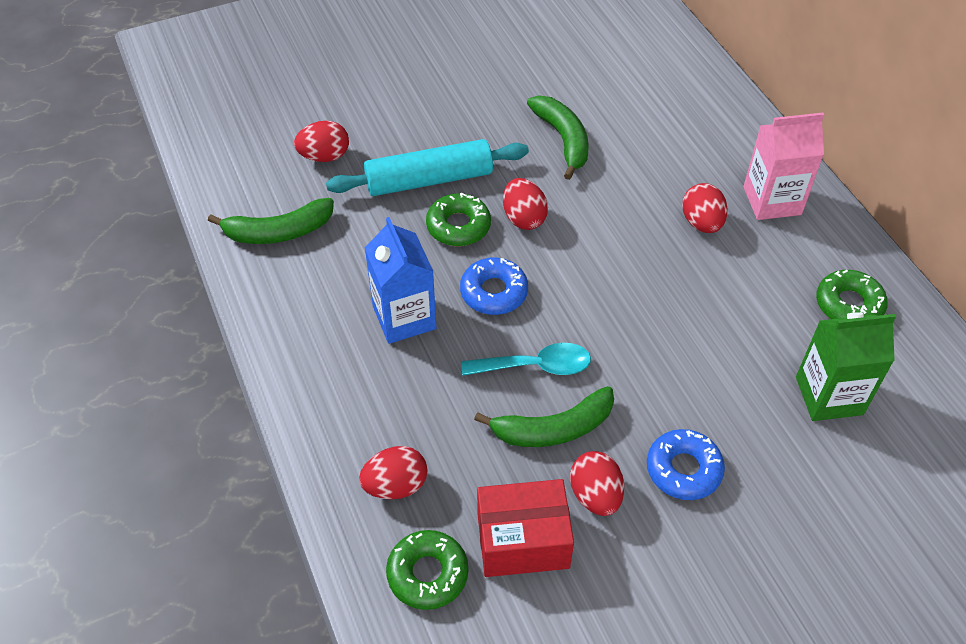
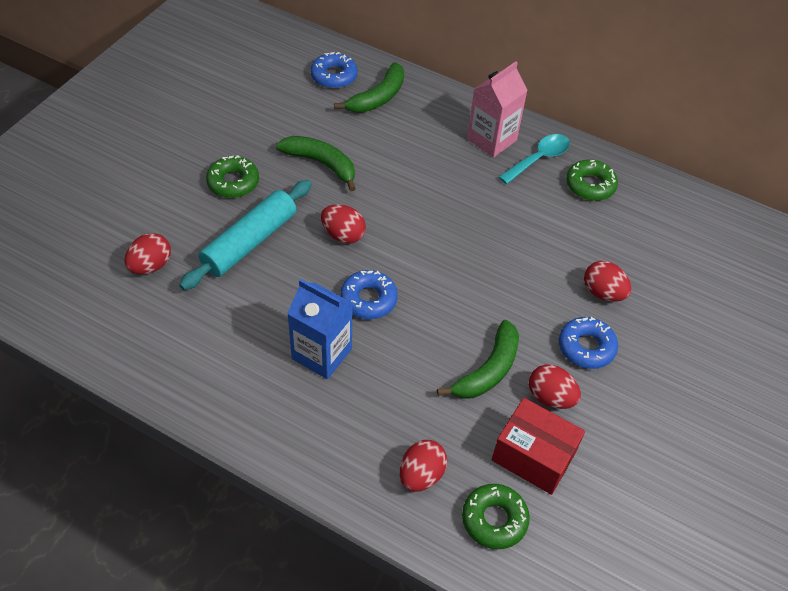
camera: 40 degrees left, 0 degrees up
green banana [208,198,334,244] -> green banana moved to [334,62,404,113]
green donut [426,193,491,246] -> green donut moved to [206,155,259,198]
turquoise spoon [461,343,591,376] -> turquoise spoon moved to [499,134,570,184]
red box [477,479,574,577] -> red box turned 75 degrees clockwise [492,398,585,495]
red egg [682,183,728,233] -> red egg moved to [584,261,631,301]
green carton [796,312,896,421] -> none
none -> blue donut [310,52,358,89]

